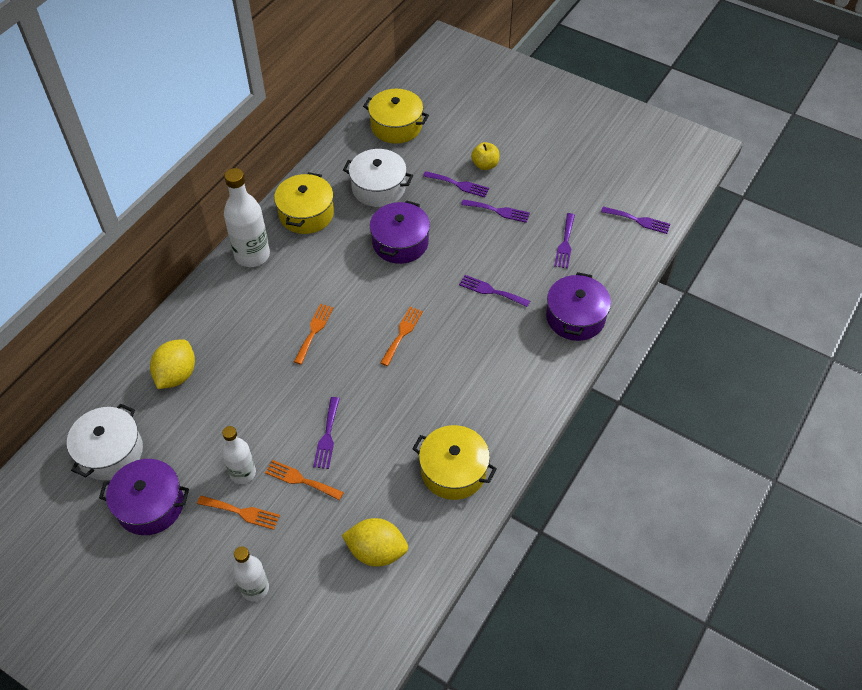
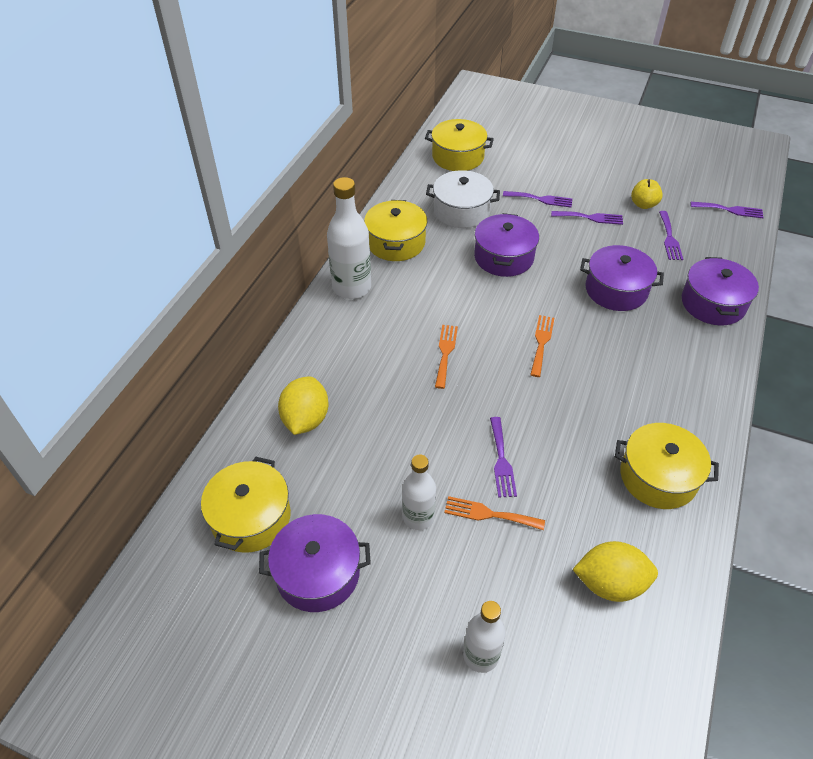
camera: 10 degrees left, 5 degrees down
white pot [67,404,143,480] -> yellow pot [201,457,291,553]
orange fork [197,495,280,530] -> none
purple fork [459,275,530,307] -> purple pot [580,245,664,311]
yellow apple [471,142,499,170] -> yellow apple moved to [631,179,663,209]

